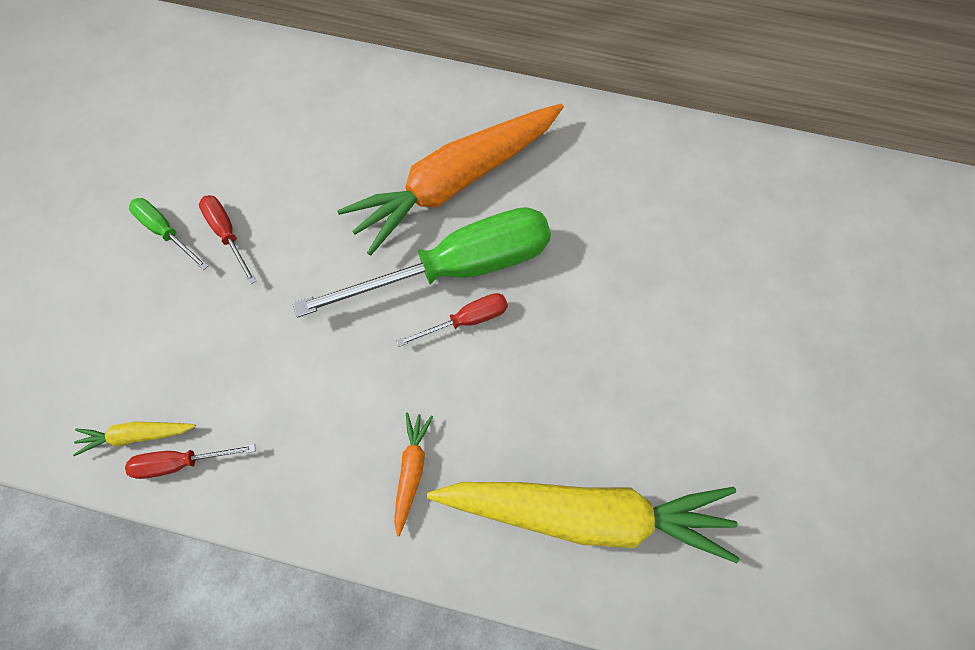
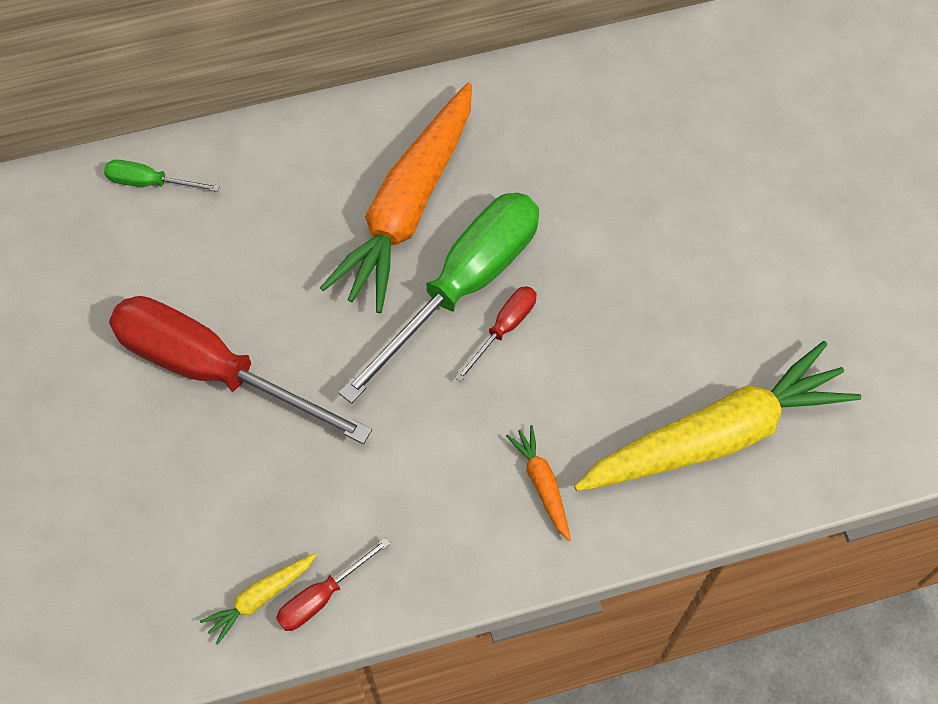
camera: 30 degrees left, 5 degrees down
green screwdriver [129,198,208,270] -> green screwdriver moved to [104,160,220,192]
red screwdriver [199,195,256,284] -> red screwdriver [109,296,372,444], size x2.29

